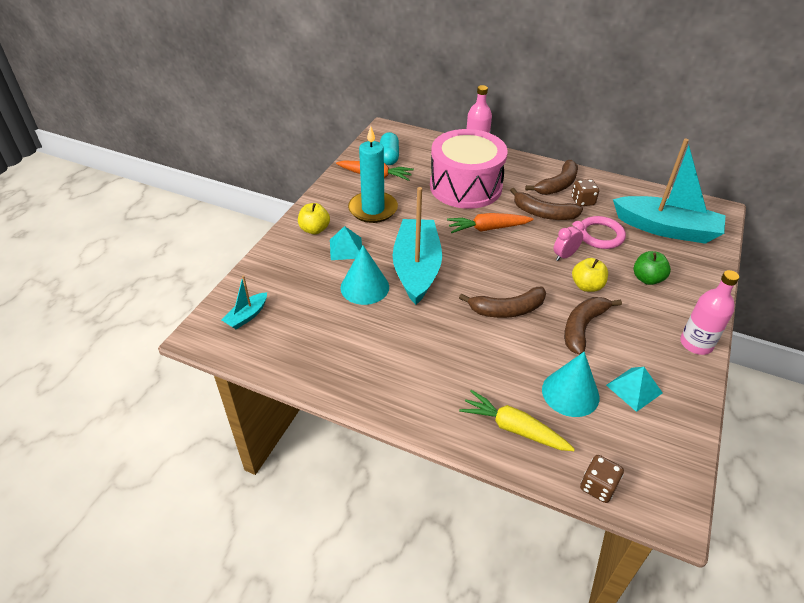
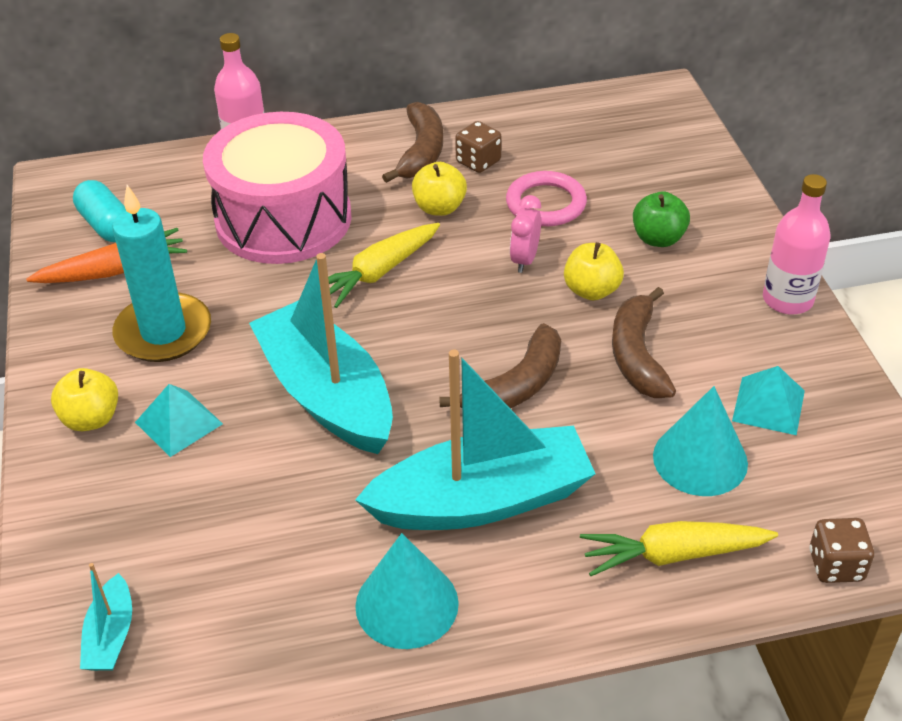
camera: 35 degrees left, 0 degrees up
turquoise cone [340,245,389,305] -> turquoise cone moved to [355,533,459,649]
orange carrot [447,213,534,233] -> yellow carrot [328,223,440,308]
brown banana [510,188,583,220] -> yellow apple [412,162,467,216]
turquoise boat [613,139,725,244] -> turquoise boat moved to [355,350,595,530]

